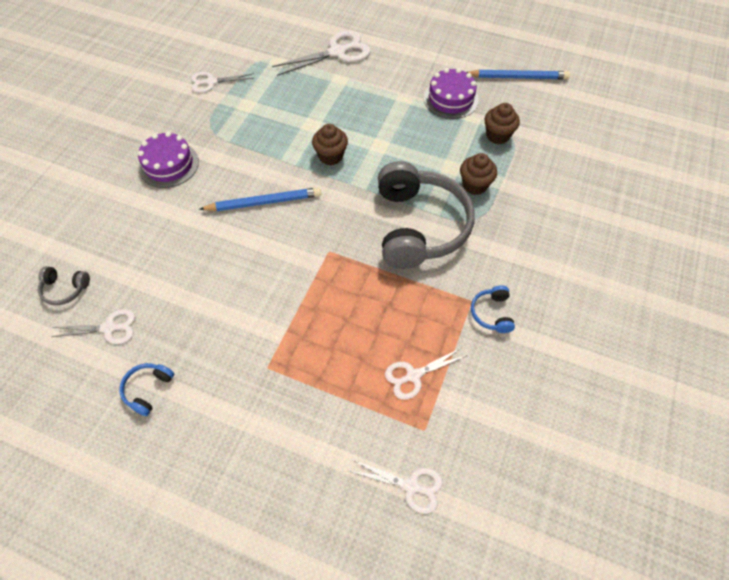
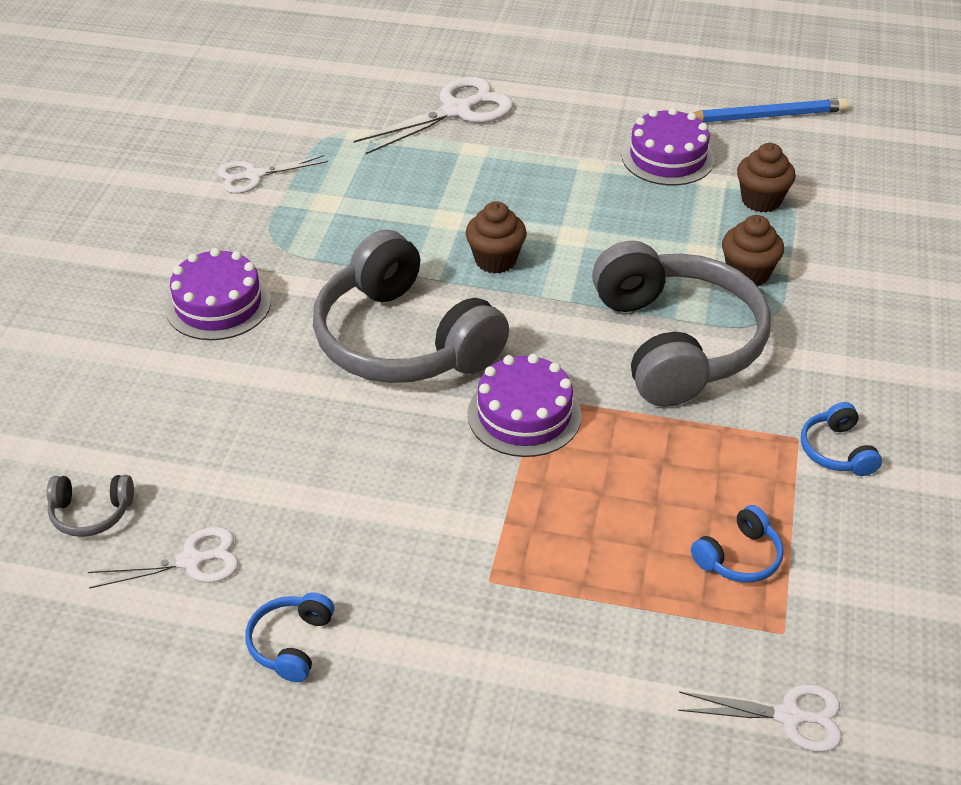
camera: 10 degrees left, 15 degrees down
blue pencil [199,187,321,211] -> grey headphones [313,230,509,383]
white scissors [385,348,466,400] -> blue headphones [691,505,784,583]
none -> purple cake [468,354,582,457]

